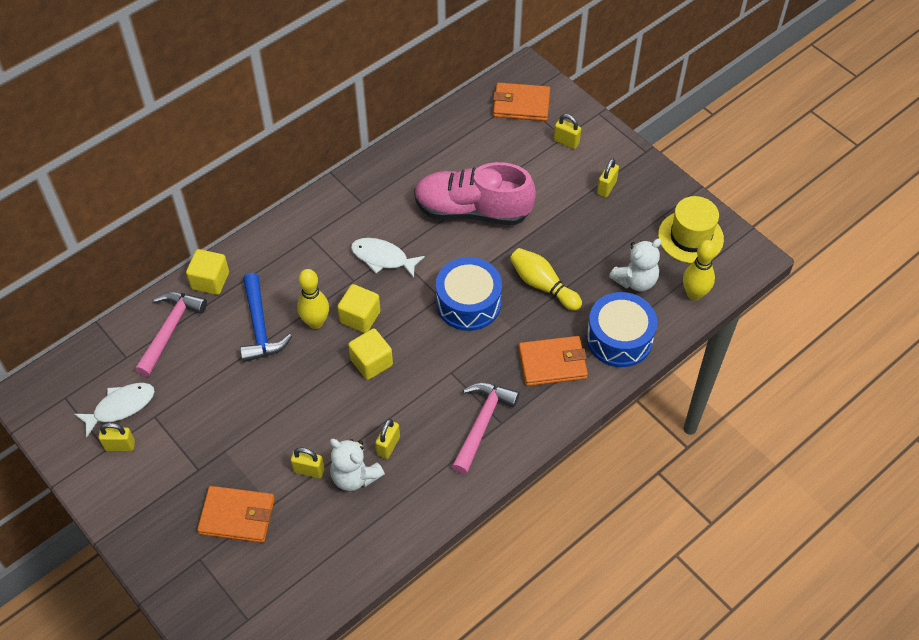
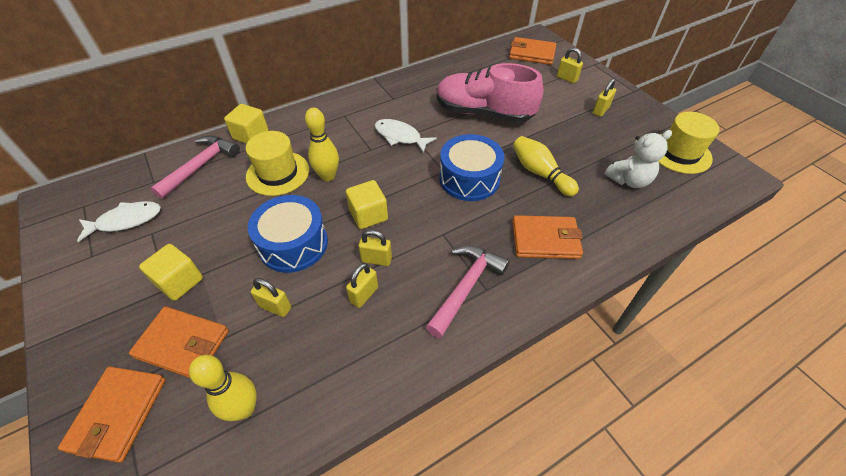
camera: 10 degrees right, 5 degrees down
yellow padlock [98,423,135,451] -> yellow padlock moved to [358,230,392,266]
blue hammer [240,273,292,362] -> yellow hat [246,131,309,196]
white teddy bear [330,439,385,491] -> none
yellow cube [337,284,380,333] -> yellow cube moved to [139,244,203,301]
blue drum [586,292,657,367] -> blue drum moved to [248,195,328,273]
yellow bowling pin [683,240,717,301] -> yellow bowling pin moved to [189,355,257,421]
none -> orange wallet [58,367,166,463]

